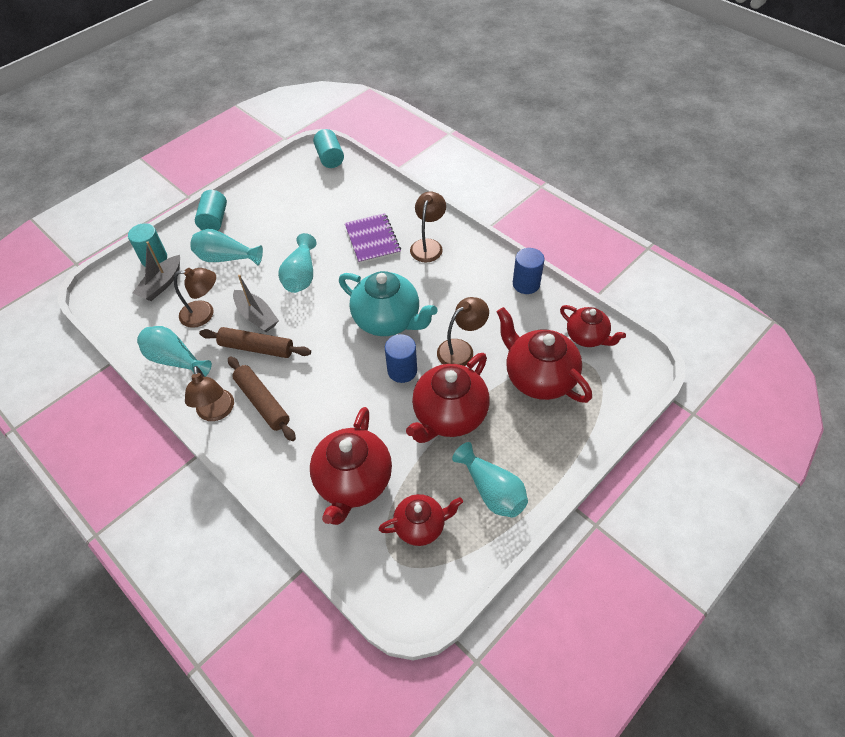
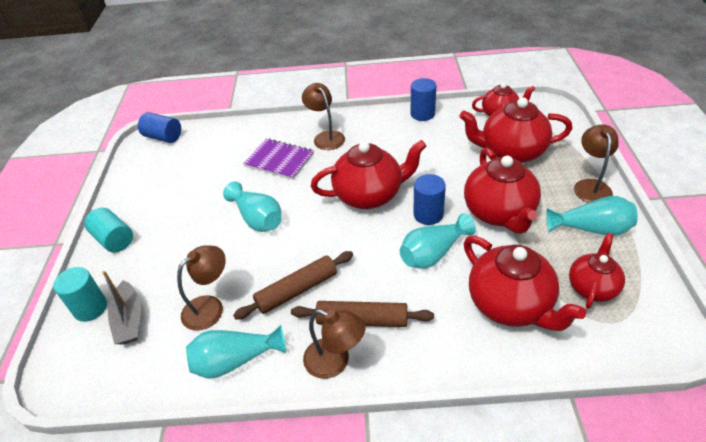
camera: 45 degrees left, 10 degrees down
turquoise vase [190,229,263,266] -> turquoise vase moved to [400,213,476,269]
grey boat [233,275,279,332] -> none
turquoise cylinder [313,129,344,168] -> blue cylinder [138,112,181,143]
turquoise teapot [339,271,438,336] -> red teapot [311,140,426,209]
brown lamp [437,297,489,366] -> brown lamp moved to [574,125,619,203]

